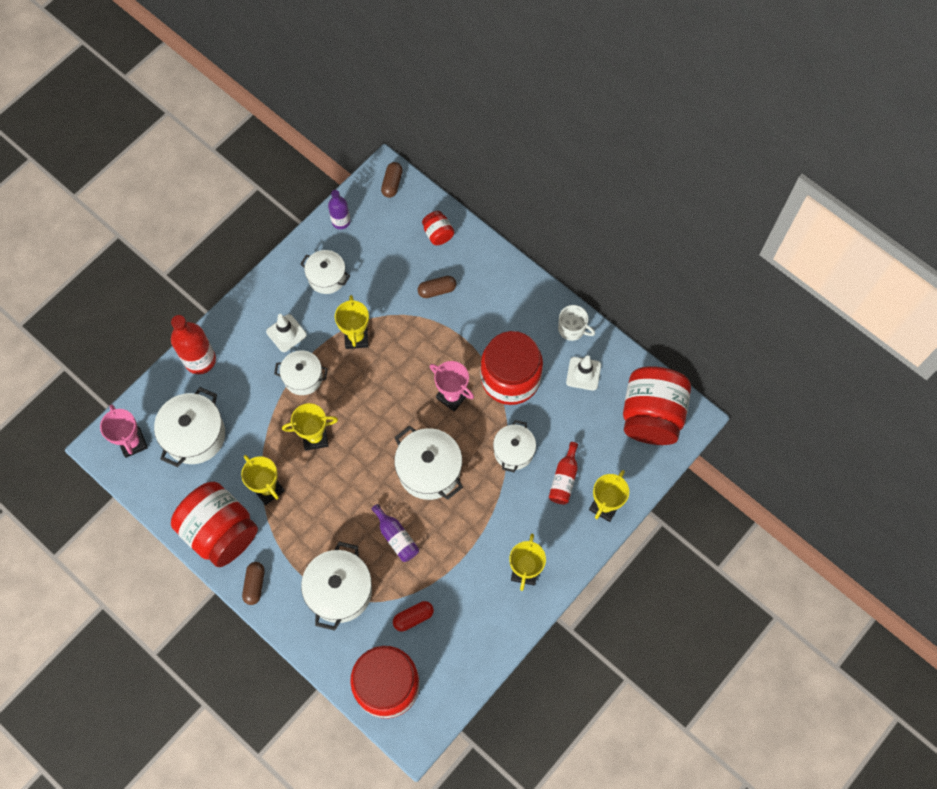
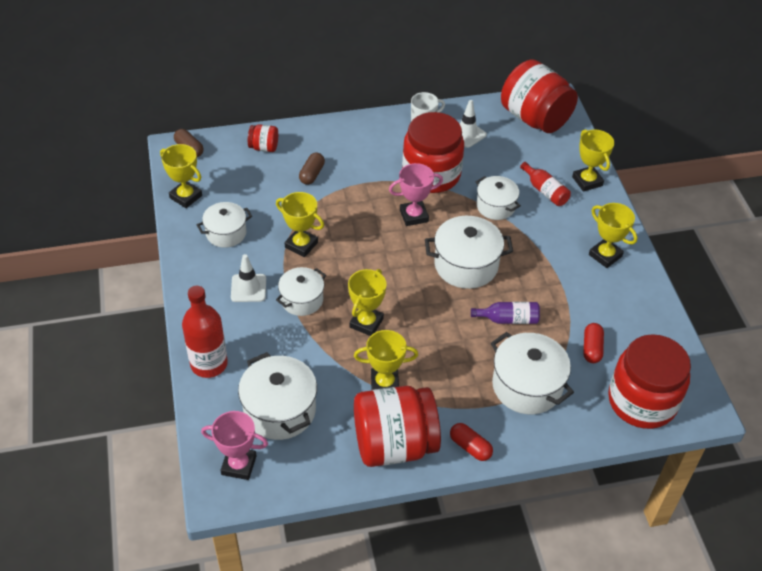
camera: 55 degrees left, 20 degrees down
brown capsule [242,562,265,605] -> red capsule [450,423,493,461]
purple bottle [328,190,350,229] -> yellow trophy [160,144,202,208]

